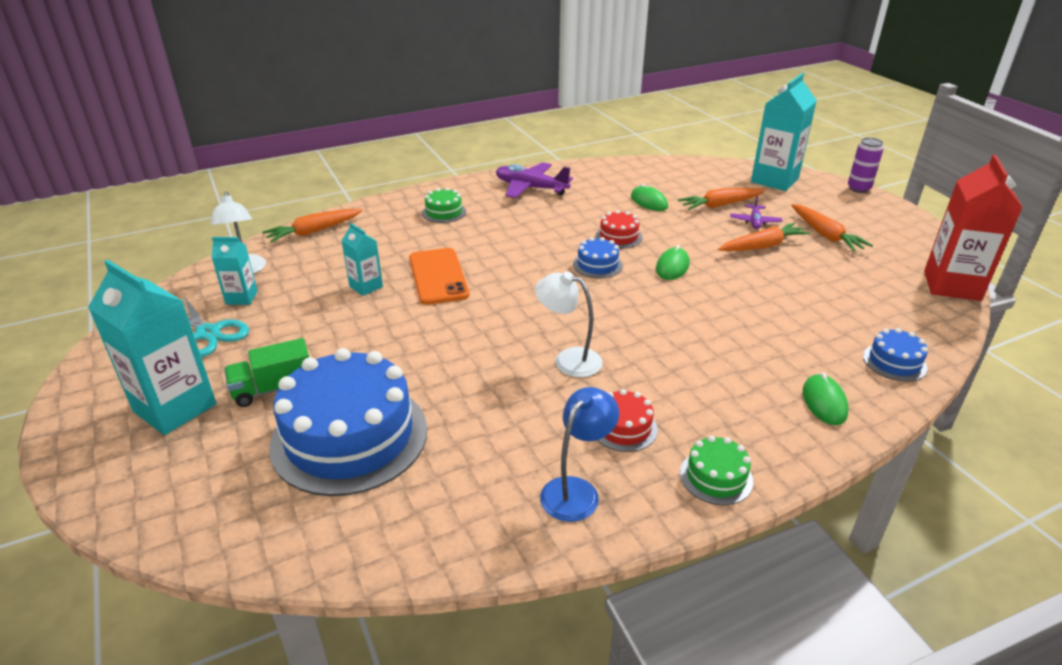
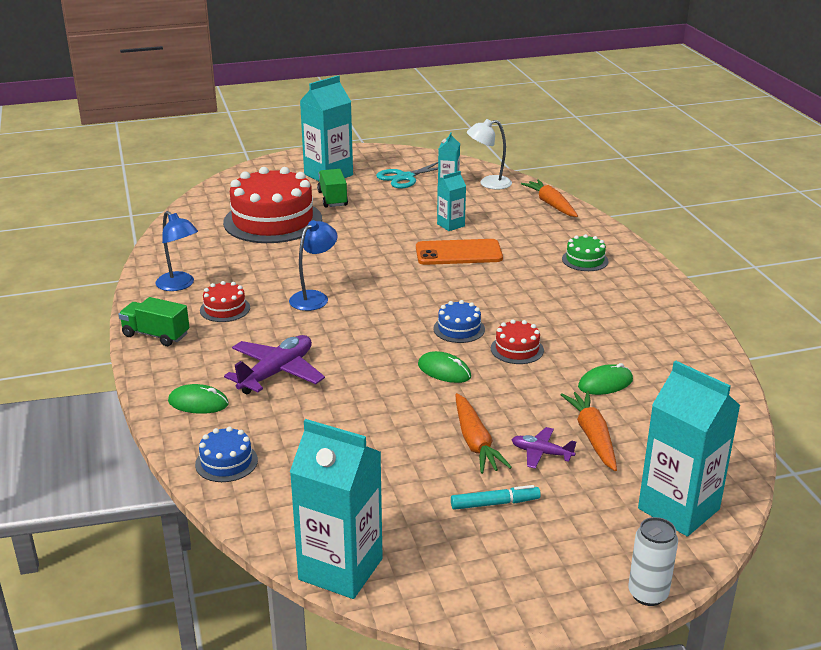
camera: 100 degrees right, 5 degrees down
blue cake [269,348,427,496] -> red cake [223,167,322,243]
purple plane [496,162,573,198] -> purple plane moved to [224,335,325,394]
white lamp [535,271,603,377] -> blue lamp [289,220,338,311]
green cake [680,436,753,505] -> green truck [118,297,189,346]
orange carrot [791,204,873,252] -> turquoise marker [451,485,541,510]
purple can [848,138,883,193] -> white can [628,517,678,606]
red carton [924,155,1023,301] -> turquoise carton [290,419,383,599]

